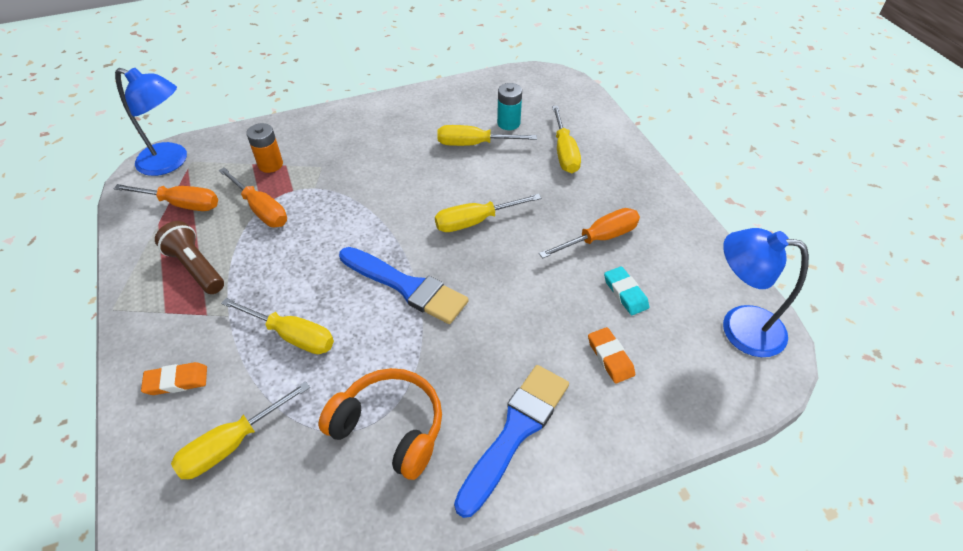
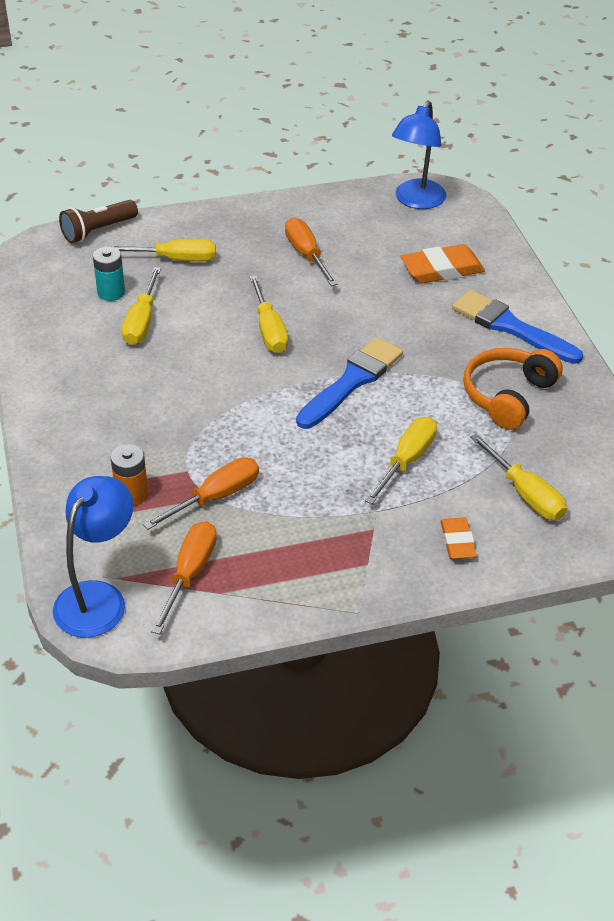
camera: 85 degrees left, 5 degrees down
brown flashlight [155,221,224,294] -> brown flashlight moved to [59,200,138,243]
orange eraser [588,327,635,383] -> orange eraser [400,244,485,283], size x1.69
turquoise eraser [604,266,649,315] -> none

